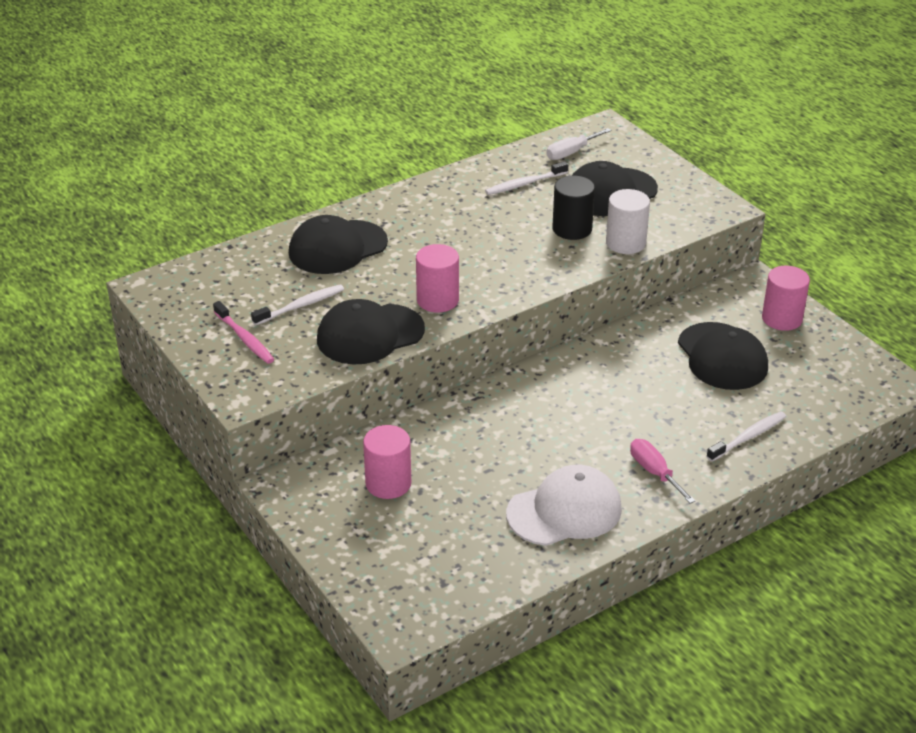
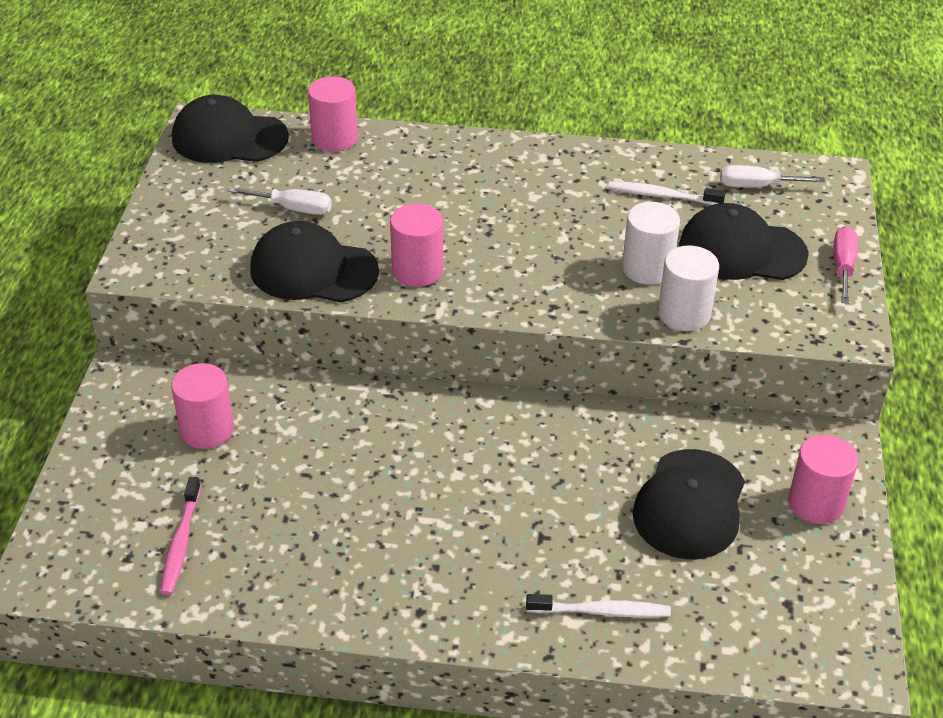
camera: 40 degrees right, 5 degrees up
pink toothbrush [213,301,274,364] -> pink toothbrush moved to [160,477,201,595]
white toothbrush [251,284,344,325] -> white screwdriver [229,187,332,215]
black cap [289,215,388,274] -> black cap moved to [172,95,289,163]
white cap [506,465,622,546] -> none
black cylinder [552,176,595,240] -> white cylinder [622,202,680,285]
pink screwdriver [630,439,695,504] -> pink screwdriver moved to [833,227,858,304]
none -> pink cylinder [308,76,358,152]

